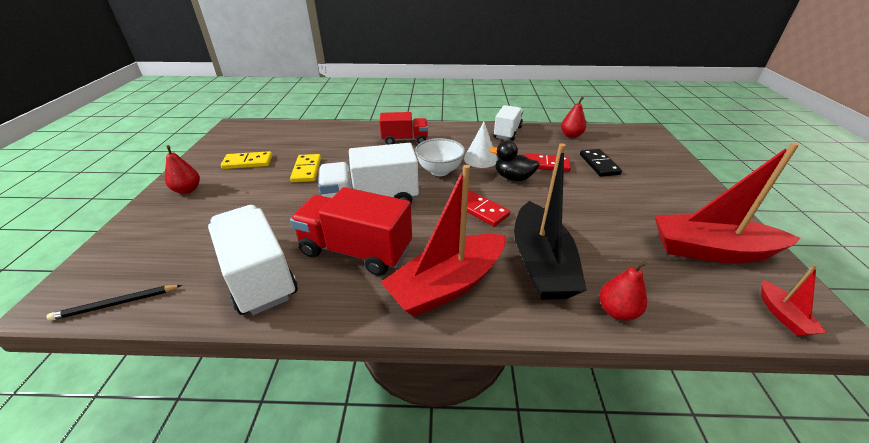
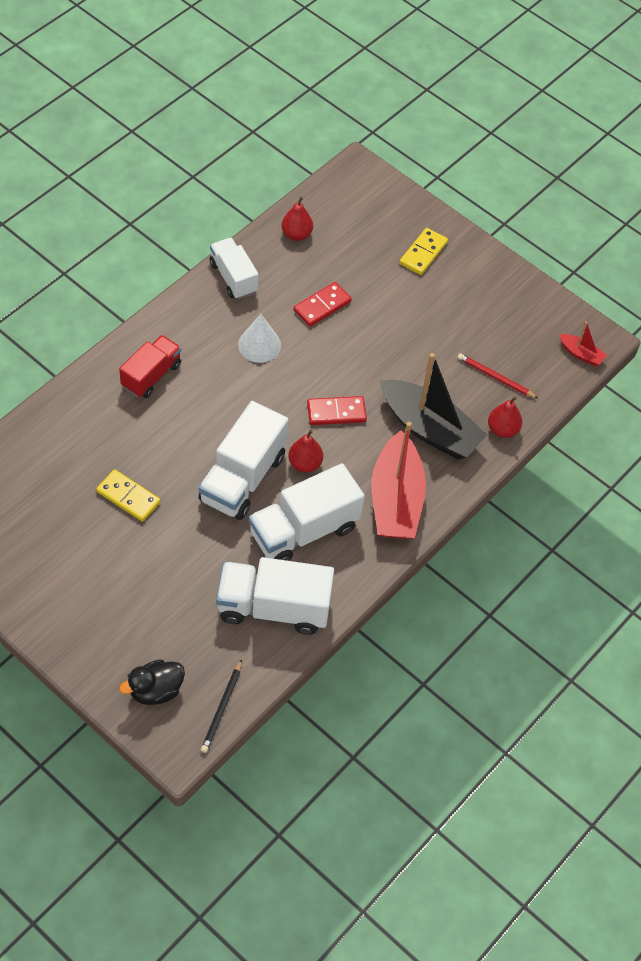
camera: 55 degrees left, 20 degrees up
red pear [165,145,200,194] -> red pear moved to [288,430,323,473]
yellow domino [221,151,272,169] -> yellow domino moved to [399,228,448,275]
red truck [290,187,412,276] -> white truck [249,463,365,561]
white bowl [415,138,465,176] -> none
black duck [489,140,540,181] -> black duck moved to [119,659,185,705]
black domino [580,149,622,177] -> none
red boat [654,142,801,263] -> none
none -> red pencil [458,353,539,399]

